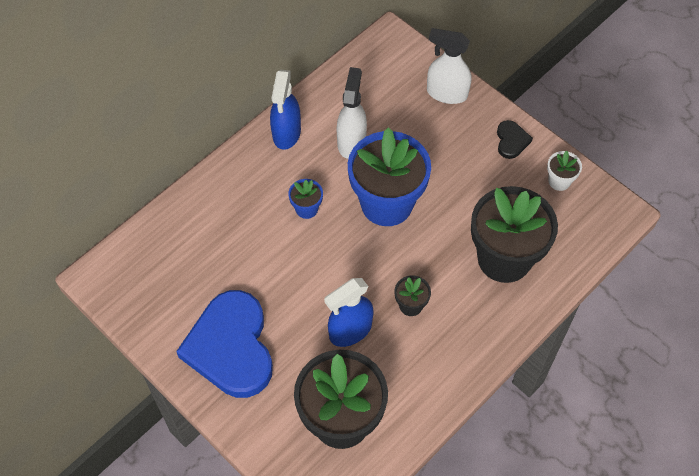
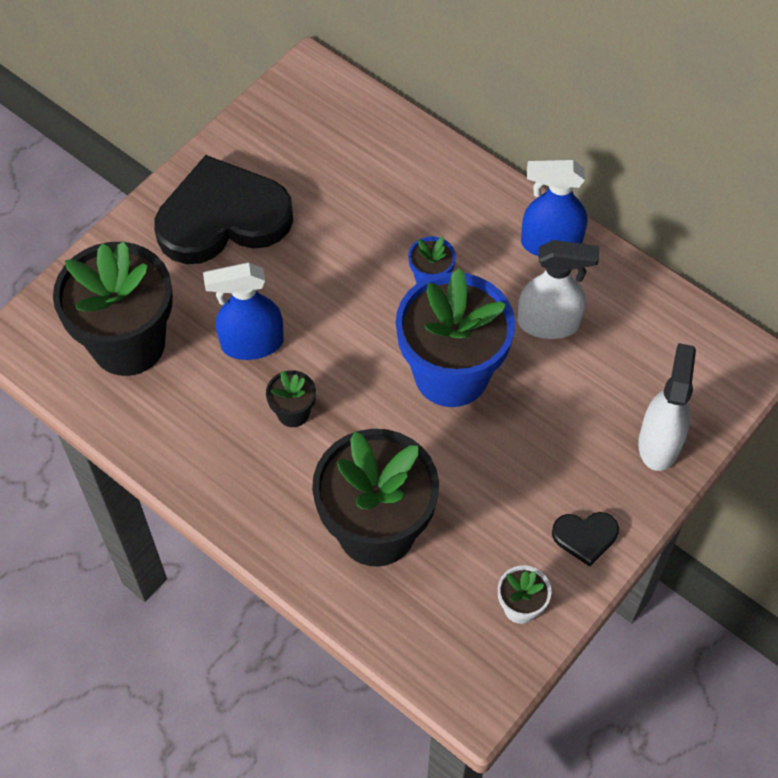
camera: 85 degrees right, 0 degrees up
blue heart [176,290,273,398] -> black heart [154,155,293,264]
blue spray bottle [324,278,374,347] -> blue spray bottle turned 60 degrees counterclockwise [203,262,284,360]

